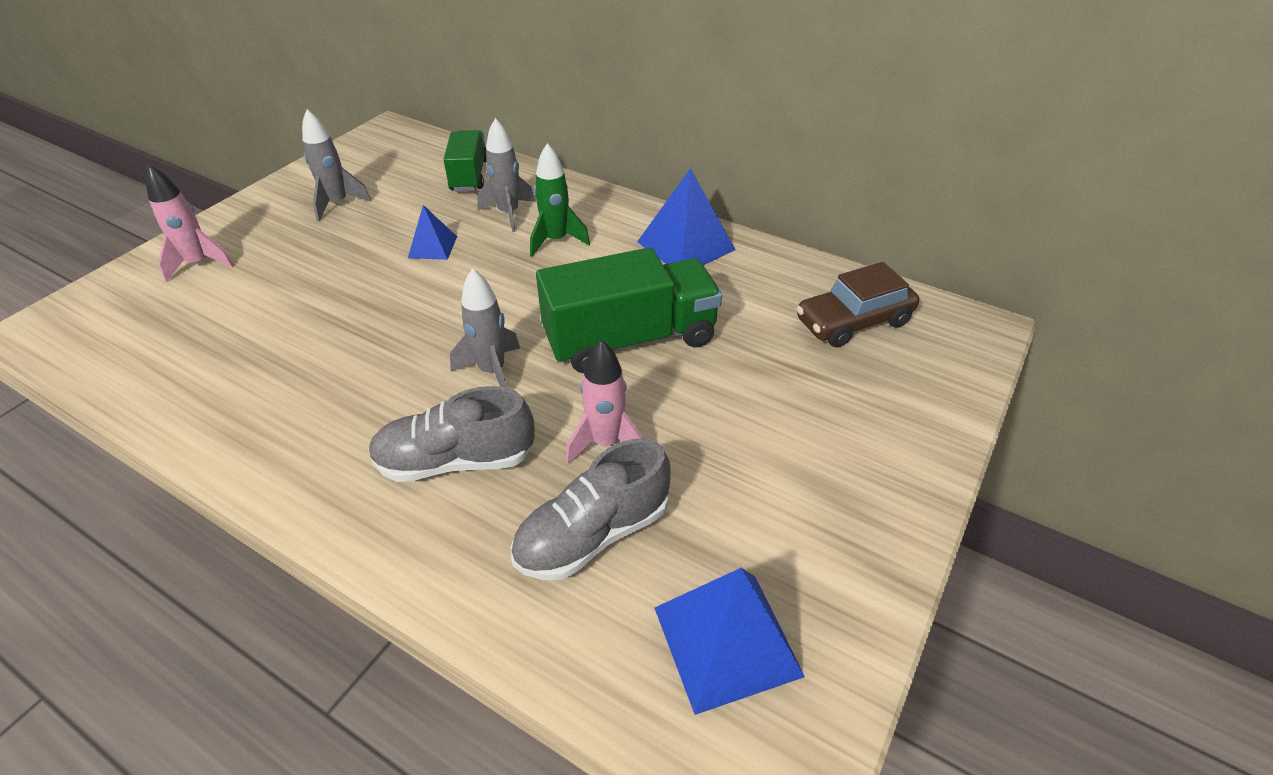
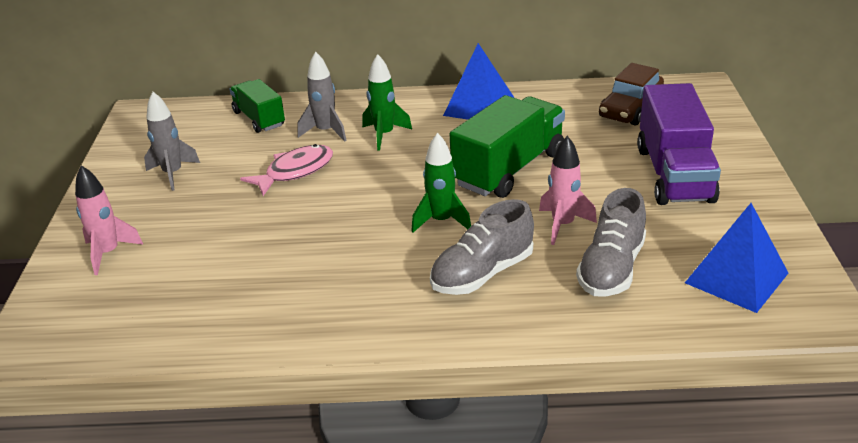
camera: 30 degrees left, 10 degrees down
blue pyramid [408,205,457,260] -> pink fish [240,144,333,196]
grey rocket [450,268,520,388] -> green rocket [411,133,471,233]
none -> purple truck [637,83,721,205]

